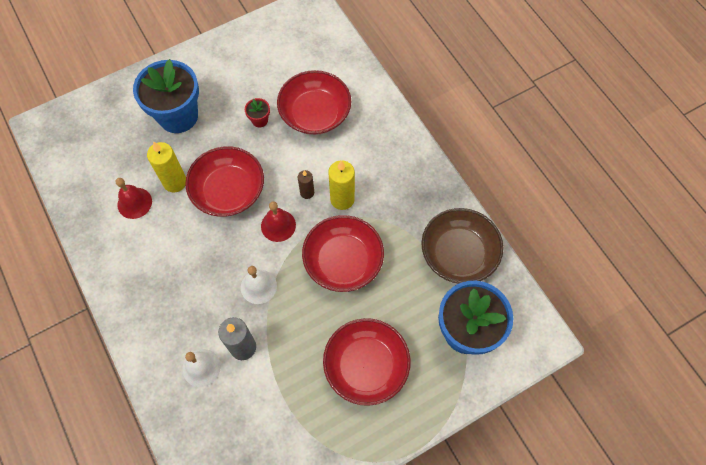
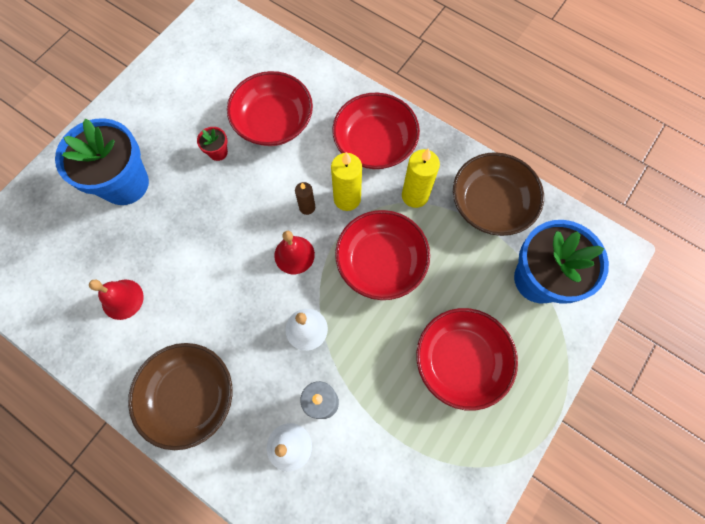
camera: 25 degrees left, 5 degrees up
yellow candle [147,141,186,192] -> yellow candle moved to [402,148,440,208]
red bowl [185,146,264,217] -> red bowl moved to [332,93,420,169]
none -> brown bowl [128,343,233,450]

